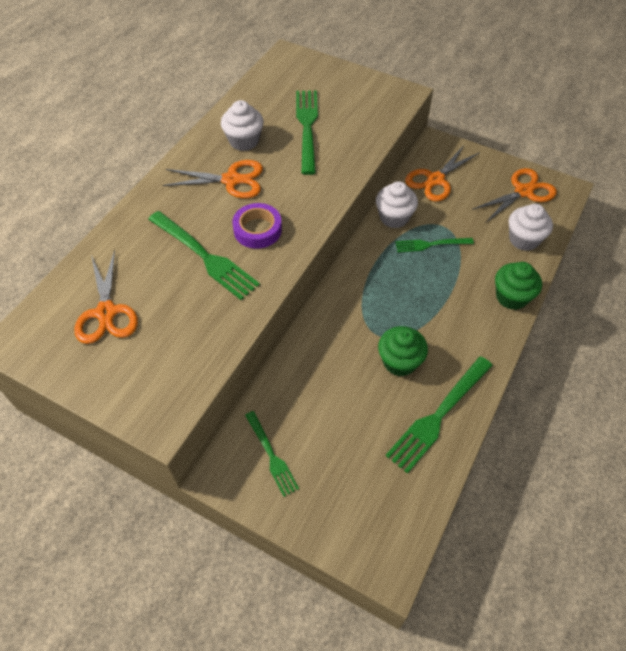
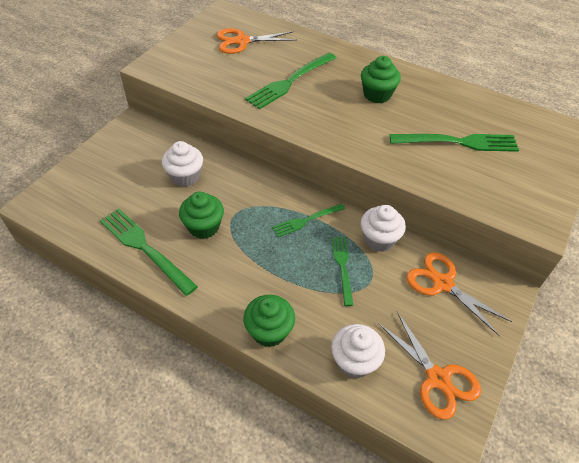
camera: 90 degrees right, 5 degrees down
orange scissors [163,160,263,198] -> green cupcake [361,56,401,103]
white cupcake [221,100,264,151] -> white cupcake moved to [162,141,203,187]
purple tape [232,203,282,249] -> none
green fork [245,411,299,497] -> green fork moved to [272,204,345,237]

